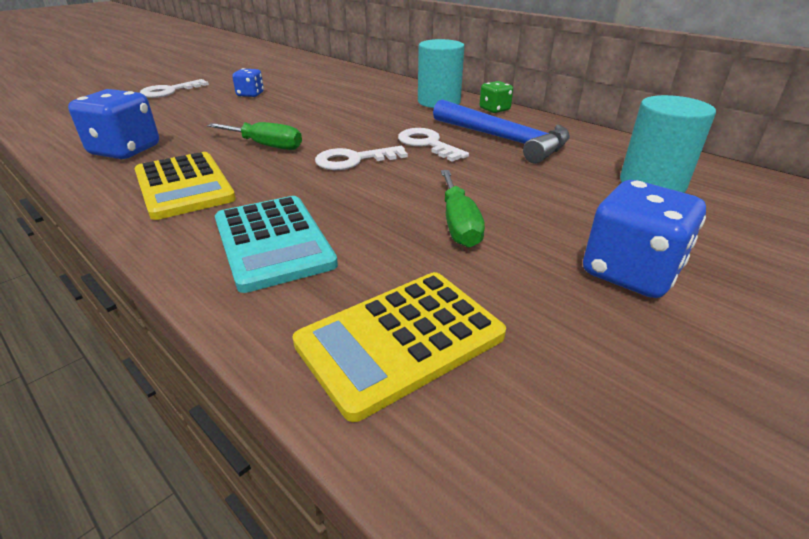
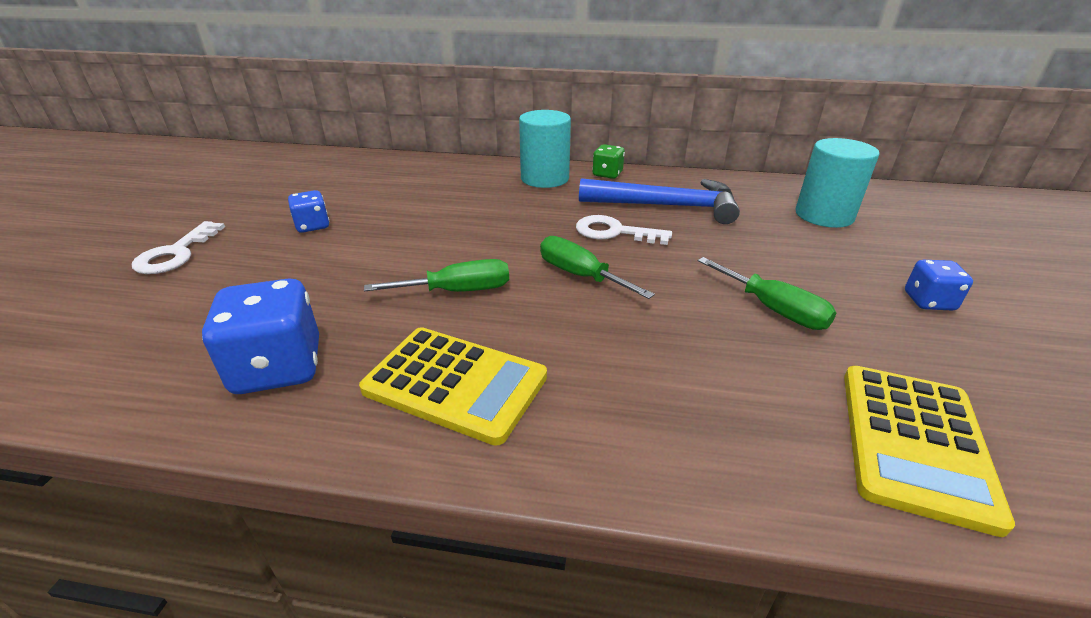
camera: 35 degrees left, 0 degrees up
turquoise calculator [215,196,338,293] -> none
white key [315,146,408,170] -> green screwdriver [540,236,655,299]
blue dice [583,180,706,298] -> blue dice [905,260,973,310], size x0.56

